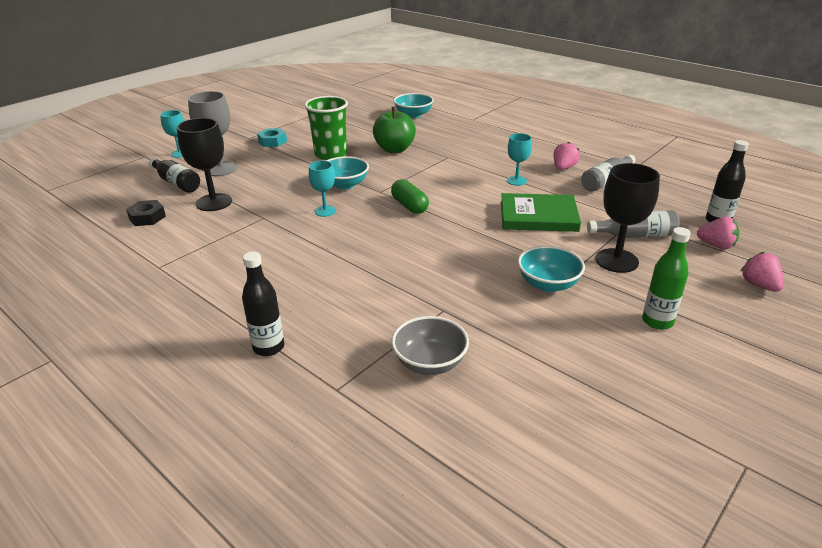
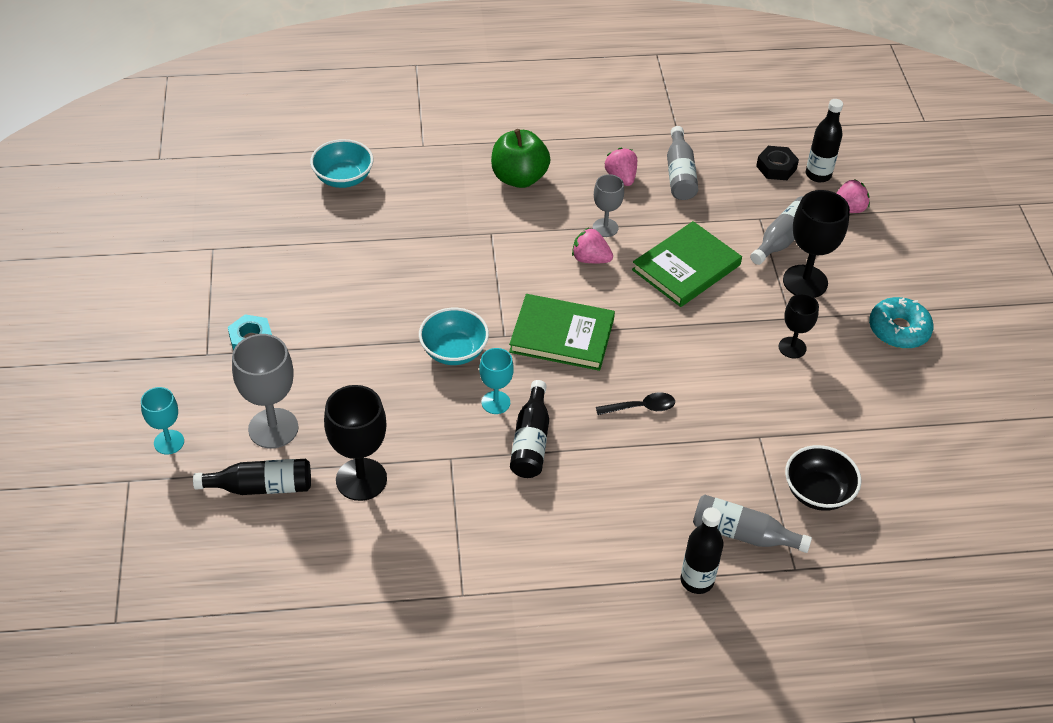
camera: 50 degrees left, 15 degrees up
black nut [126,200,166,226] -> black nut moved to [756,146,799,180]
green cup [304,96,348,160] -> none
green apple [373,107,416,153] -> green apple moved to [491,129,551,188]
green capsule [391,179,429,214] -> green book [509,294,615,371]
grey bowl [391,316,469,375] -> black bowl [785,445,861,511]
turquoise goblet [507,133,532,186] -> grey goblet [593,174,624,237]
turquoise bowl [518,246,585,292] -> black goblet [779,294,819,358]
green bottle [642,227,691,330] -> turquoise donut [869,297,933,349]
pink strawberry [740,252,784,292] -> pink strawberry moved to [572,228,613,263]
none -> black bottle [510,380,549,478]
none -> black spoon [596,393,675,415]
none -> grey bottle [693,495,812,553]

